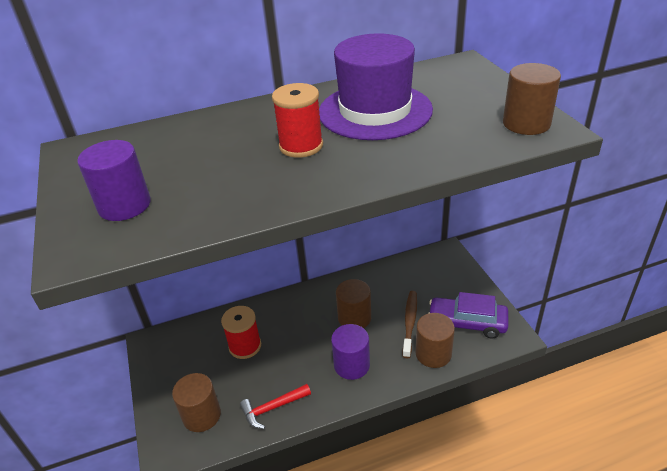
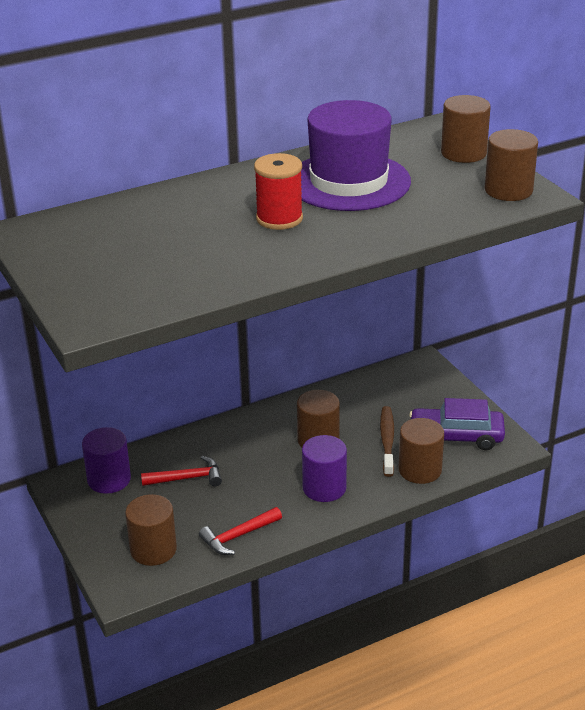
camera: 10 degrees left, 5 degrees down
purple cylinder [77,140,151,221] -> purple cylinder moved to [82,427,131,494]
red spool [221,306,261,359] -> red hammer [141,456,222,486]
none -> brown cylinder [441,95,491,163]

